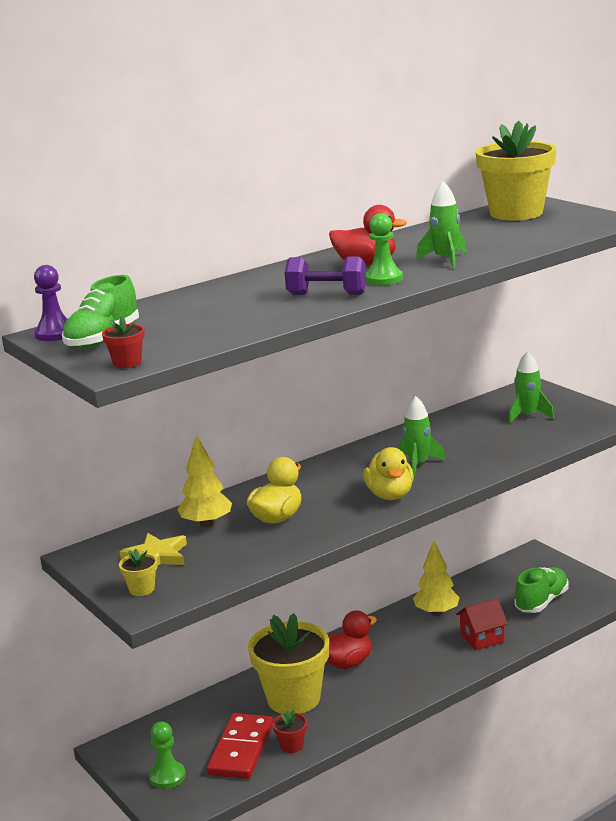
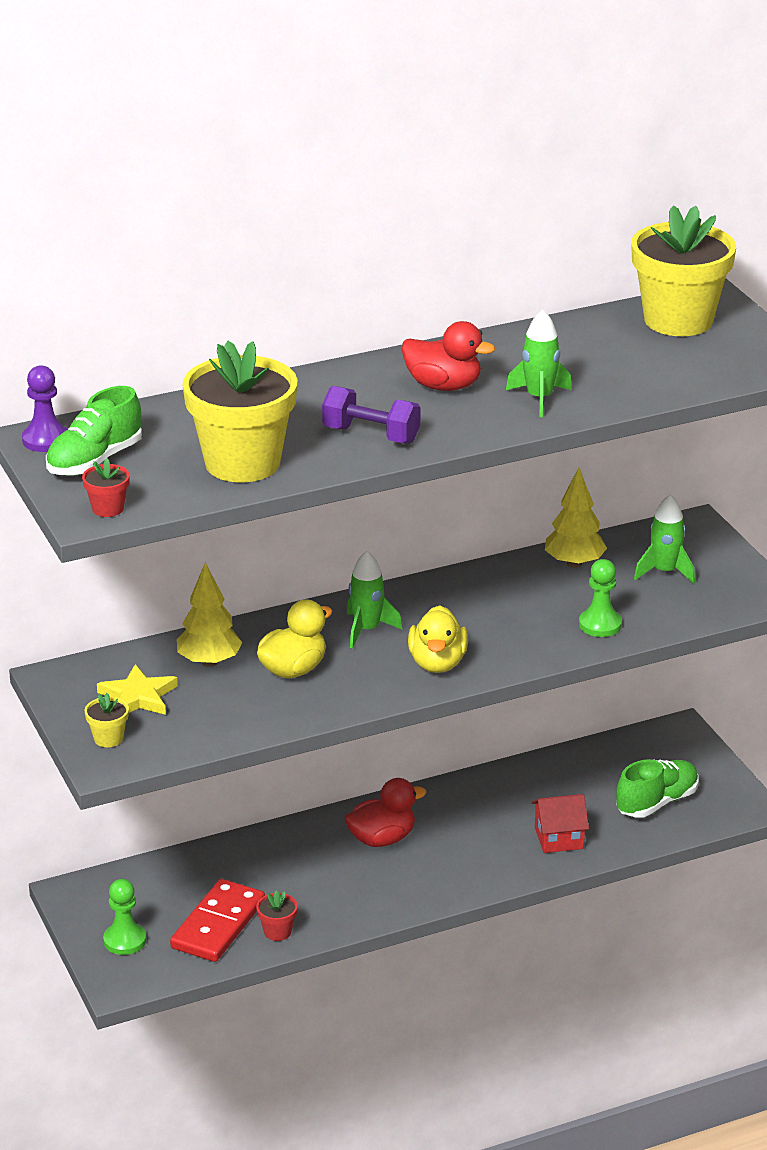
camera: 10 degrees right, 10 degrees up
yellow flower pot [248,613,329,714] -> yellow flower pot moved to [183,341,298,482]
green pawn [366,213,403,285] -> green pawn moved to [579,559,622,637]
green rocket [397,396,445,477] -> green rocket moved to [347,551,403,648]
yellow tree [413,540,460,616] -> yellow tree moved to [545,467,607,568]

